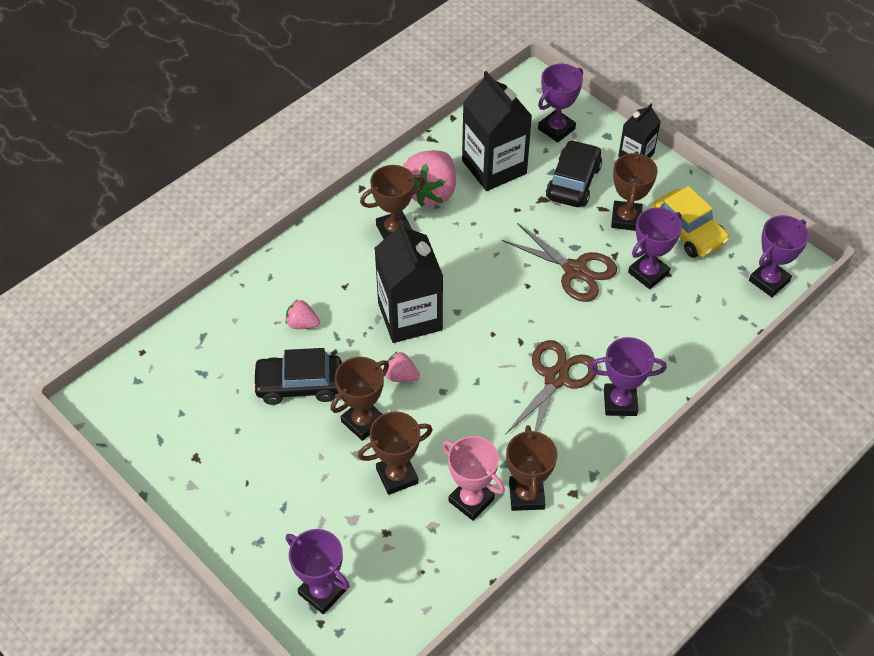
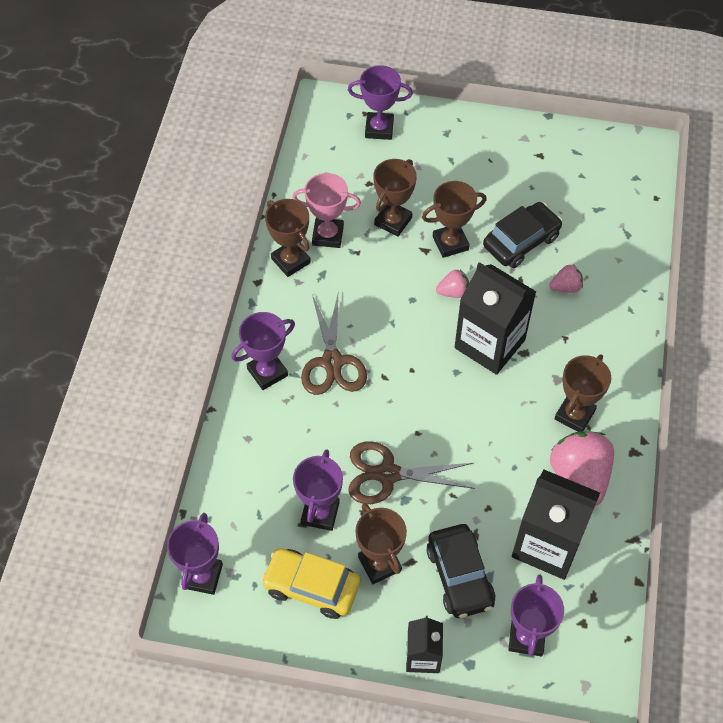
camera: 145 degrees right, 5 degrees up
brown trophy [330,357,389,441] -> brown trophy turned 60 degrees clockwise [422,181,487,258]

